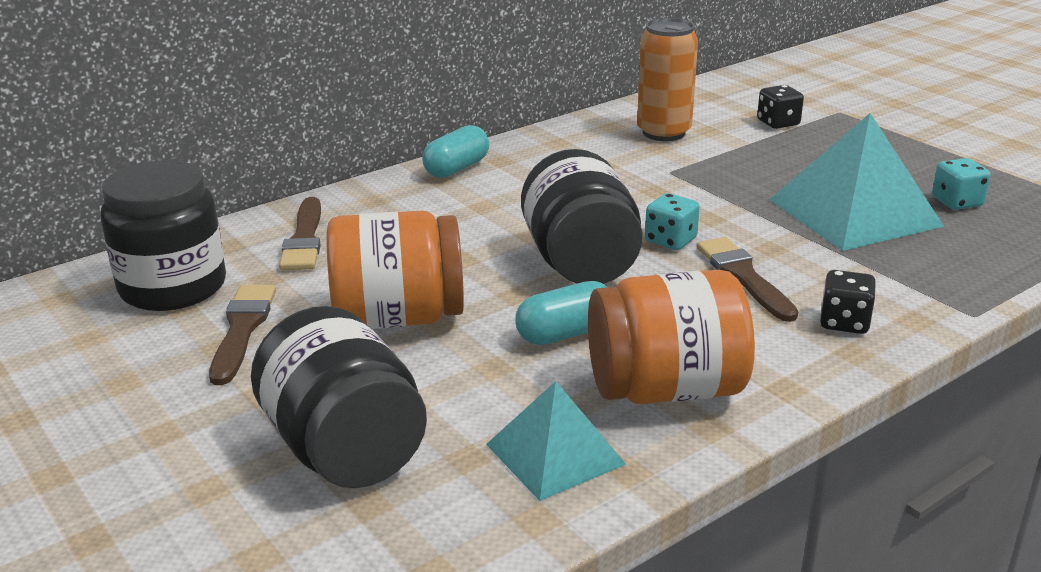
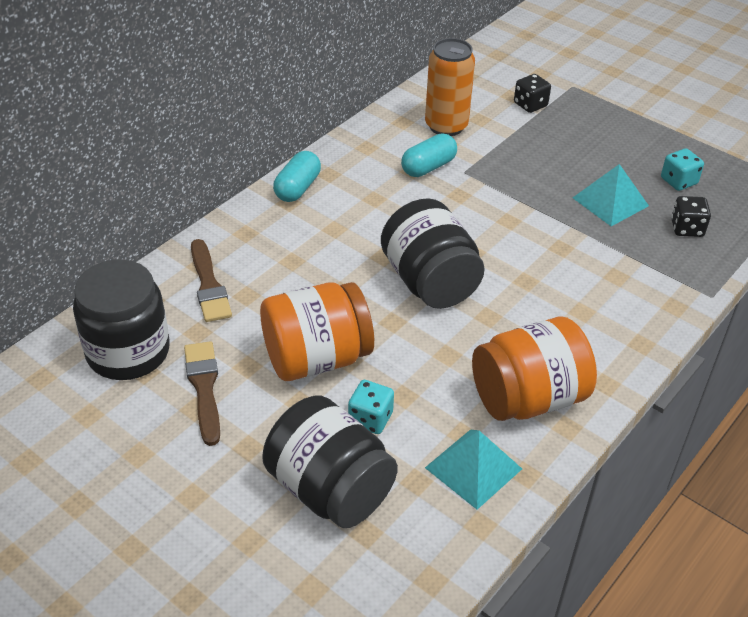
camera: 15 degrees left, 15 degrees up
turquoise capsule [515,281,607,345] -> turquoise capsule moved to [401,134,457,177]
turquoise dice [645,193,700,250] -> turquoise dice moved to [348,380,394,434]
brown brush [696,237,798,322] -> none
turquoise pyramid [769,113,944,251] -> turquoise pyramid [573,164,649,226], size x0.60
black dice [820,270,876,334] -> black dice moved to [671,196,711,237]

